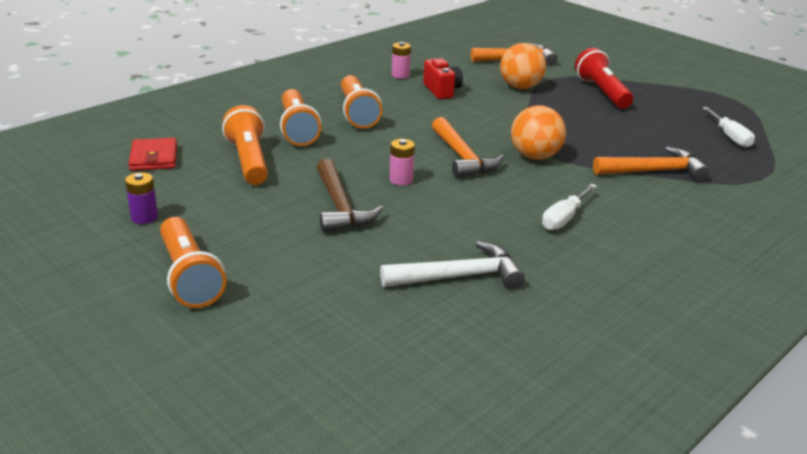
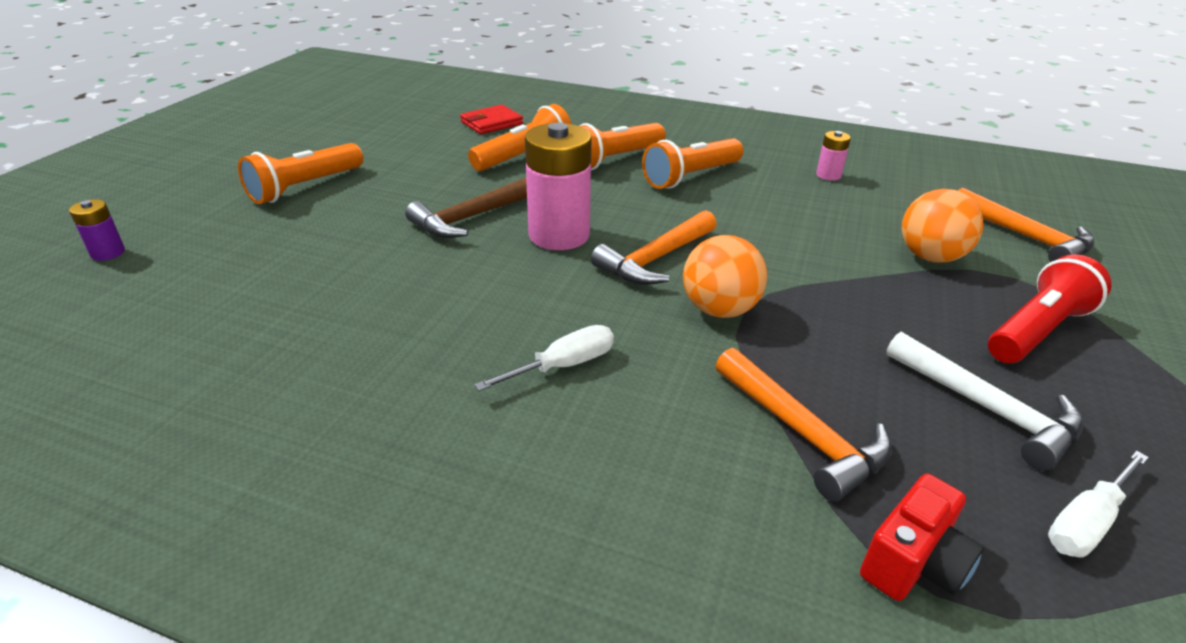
camera: 65 degrees right, 5 degrees up
purple battery [125,172,158,224] -> purple battery moved to [69,199,125,261]
white hammer [380,241,525,290] -> white hammer moved to [886,332,1083,470]
pink battery [390,139,415,186] -> pink battery [525,123,592,250], size x2.14
red camera [423,58,463,99] -> red camera moved to [860,474,984,601]
white screwdriver [542,184,597,230] -> white screwdriver turned 135 degrees clockwise [474,325,614,391]

